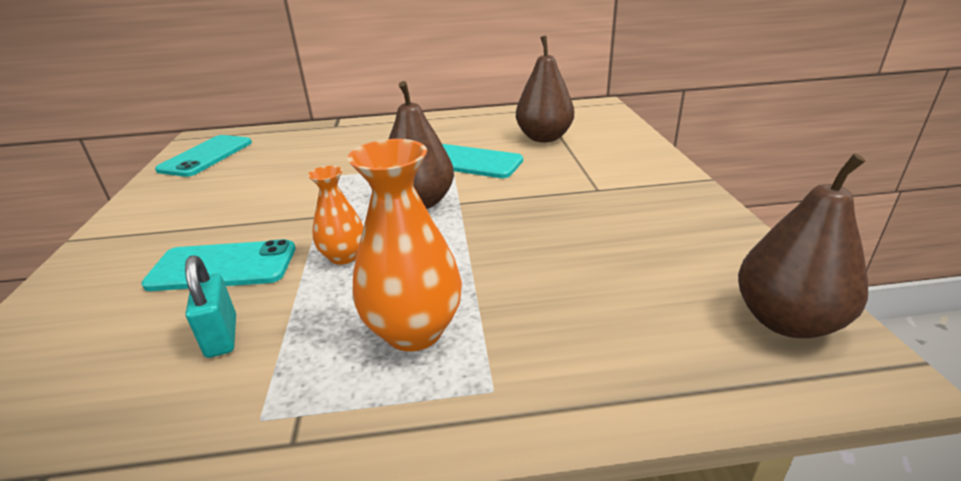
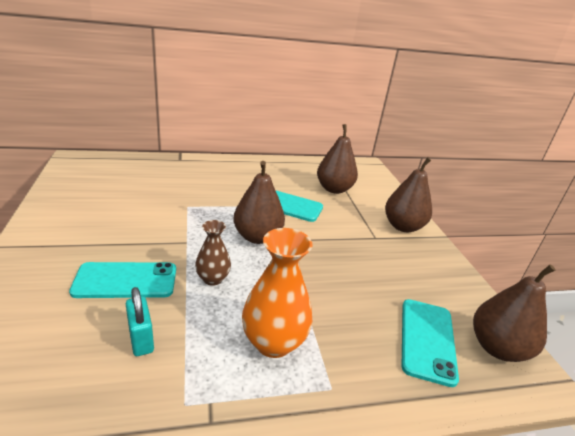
camera: 10 degrees left, 0 degrees up
turquoise phone [155,135,252,177] -> turquoise phone moved to [402,299,459,387]
orange vase [308,166,364,265] -> brown vase [195,220,231,286]
none -> brown pear [385,157,432,232]

